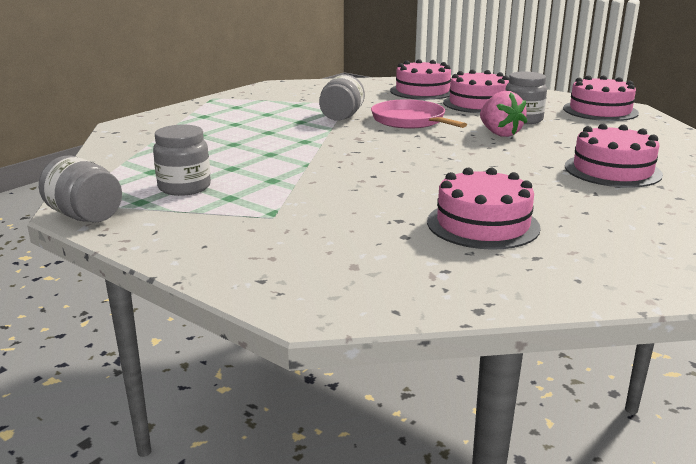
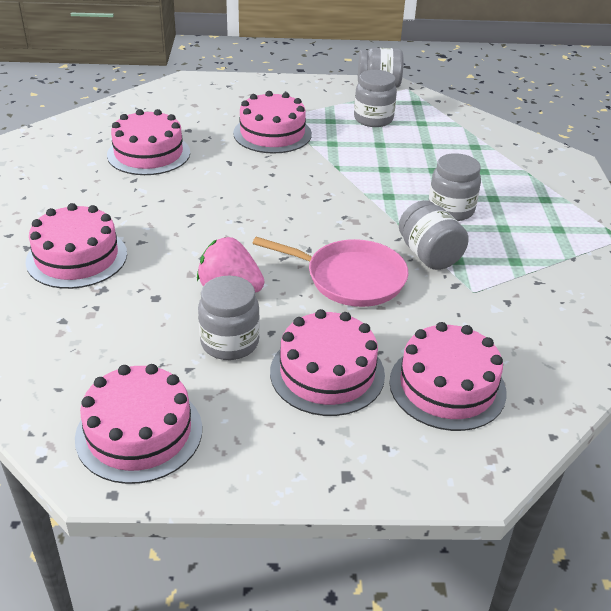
camera: 140 degrees right, 15 degrees up
none -> pink cake [233,91,312,154]
none -> grey jar [428,153,481,221]

